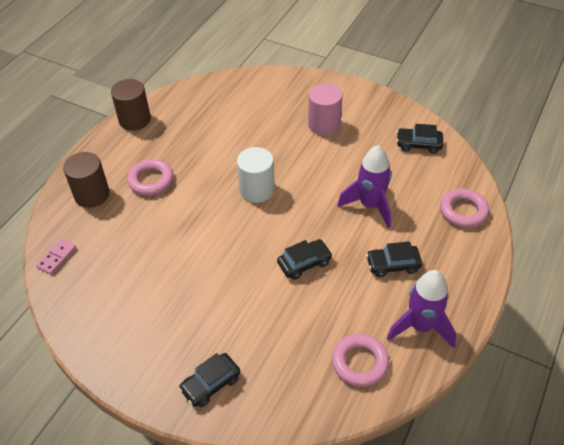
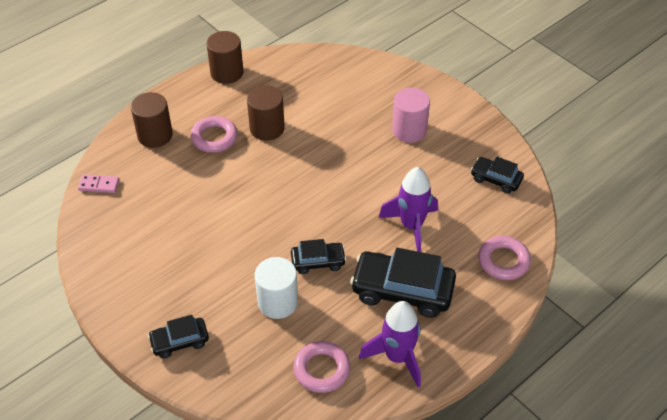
camera: 20 degrees right, 0 degrees up
pink domino [36,239,76,275] -> pink domino turned 45 degrees clockwise [78,174,119,193]
white cylinder [237,147,275,203] -> white cylinder moved to [255,257,298,319]
black car [366,241,422,277] -> black car [350,248,456,318], size x1.82
none -> brown cylinder [247,85,285,141]

